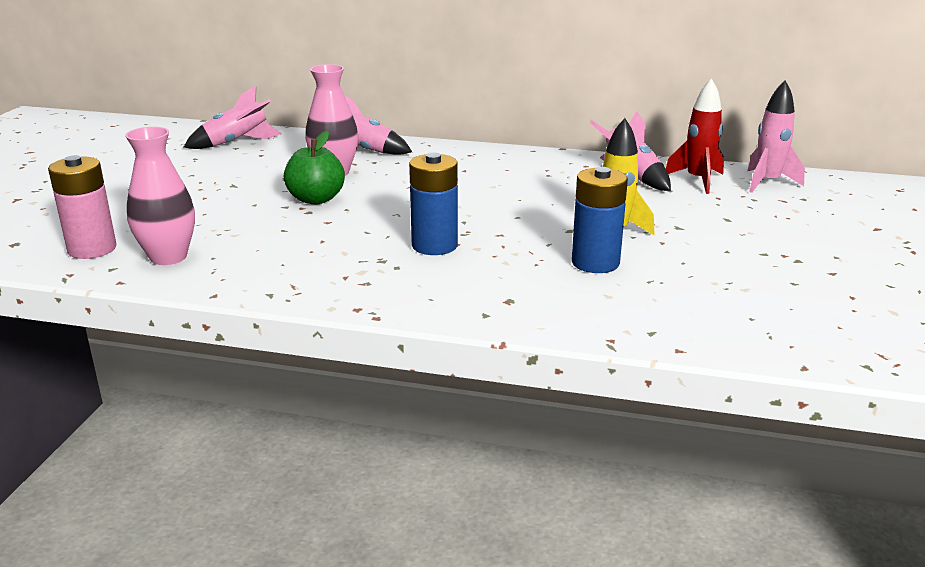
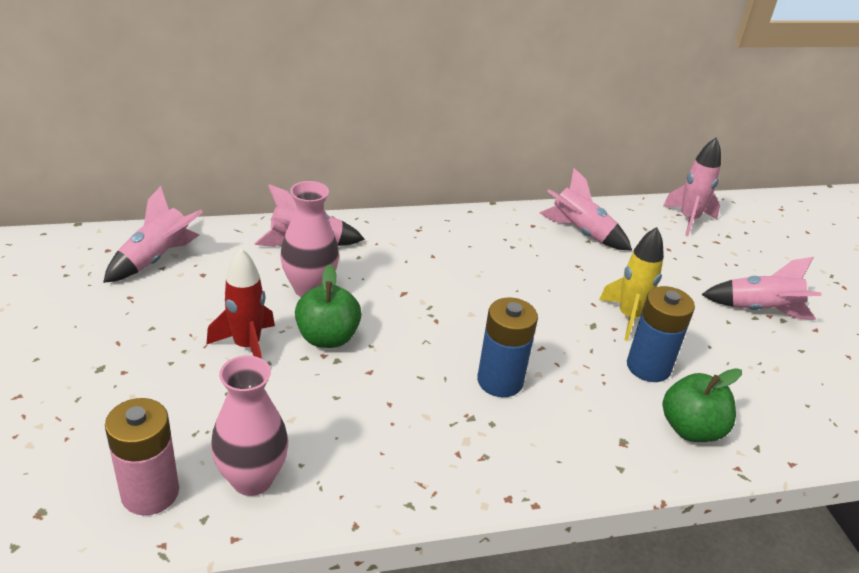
camera: 30 degrees left, 10 degrees up
red rocket [666,78,724,194] -> red rocket moved to [206,248,275,359]
none -> green apple [663,368,742,442]
none -> pink rocket [701,257,821,320]

